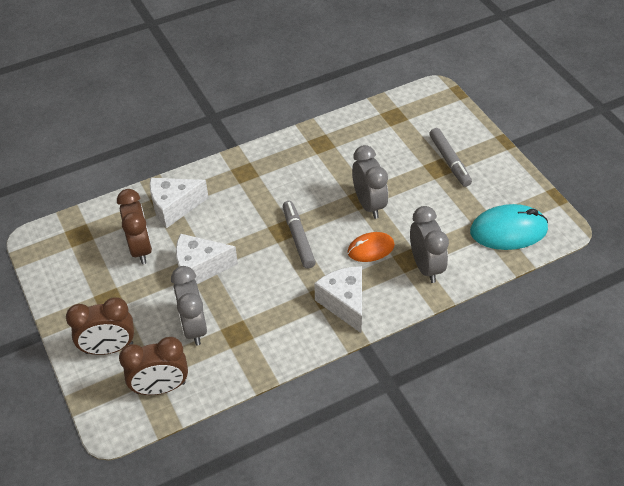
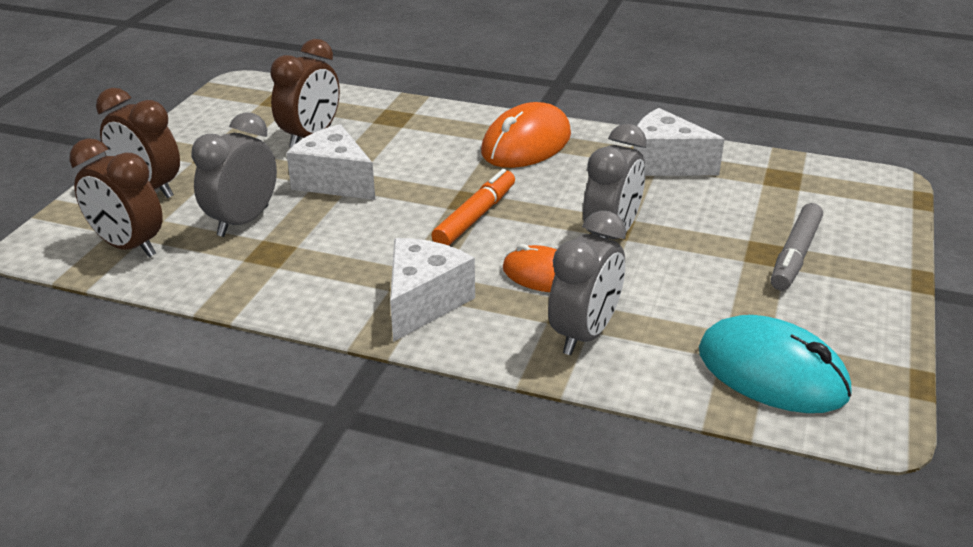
camera: 45 degrees right, 15 degrees down
white cheese [150,178,209,228] -> white cheese moved to [634,108,724,176]
grey marker [283,201,316,269] -> orange marker [432,169,515,246]
none -> orange mouse [481,102,571,168]

